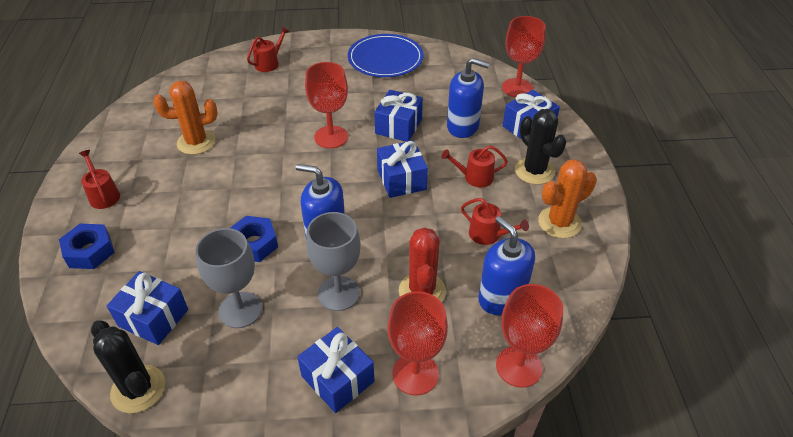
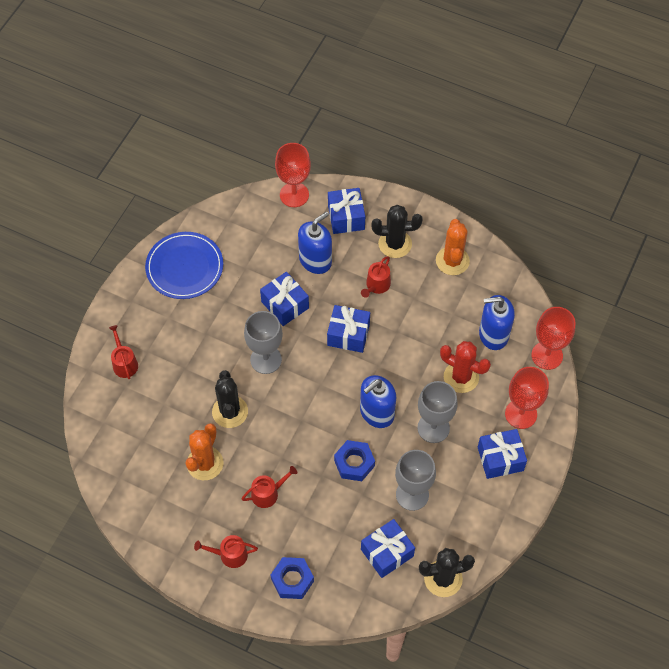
camera: 60 degrees left, 15 degrees up
red goblet [305,62,348,148] -> grey goblet [244,311,283,374]
red watering can [461,198,529,245] -> red watering can moved to [241,466,297,508]
none -> black cactus [212,370,248,428]

